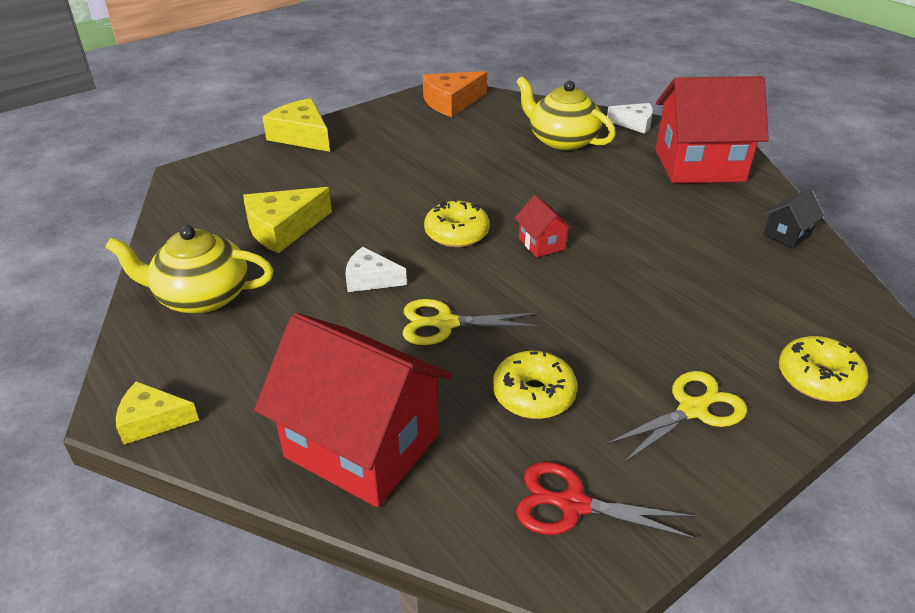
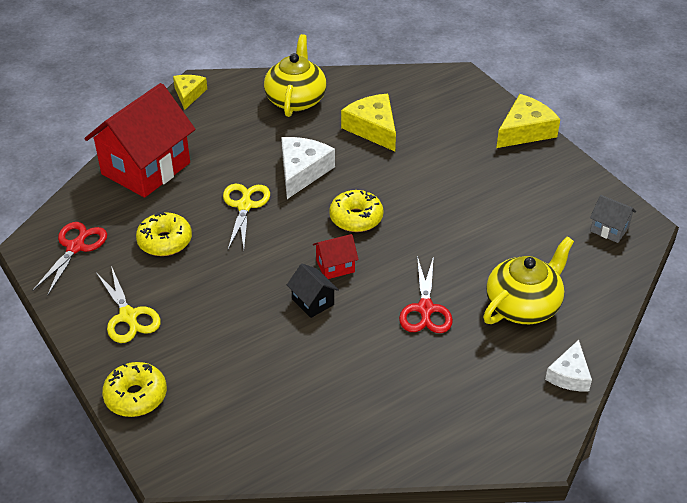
camera: 95 degrees right, 5 degrees up
white cheese [346,247,407,292] -> white cheese [281,137,335,199], size x1.56
orange cheese [423,71,487,117] -> grey house [590,195,636,243]
red house [655,76,769,183] -> none
black house [763,189,824,249] -> black house moved to [287,263,339,318]
none -> red scissors [399,256,453,333]

